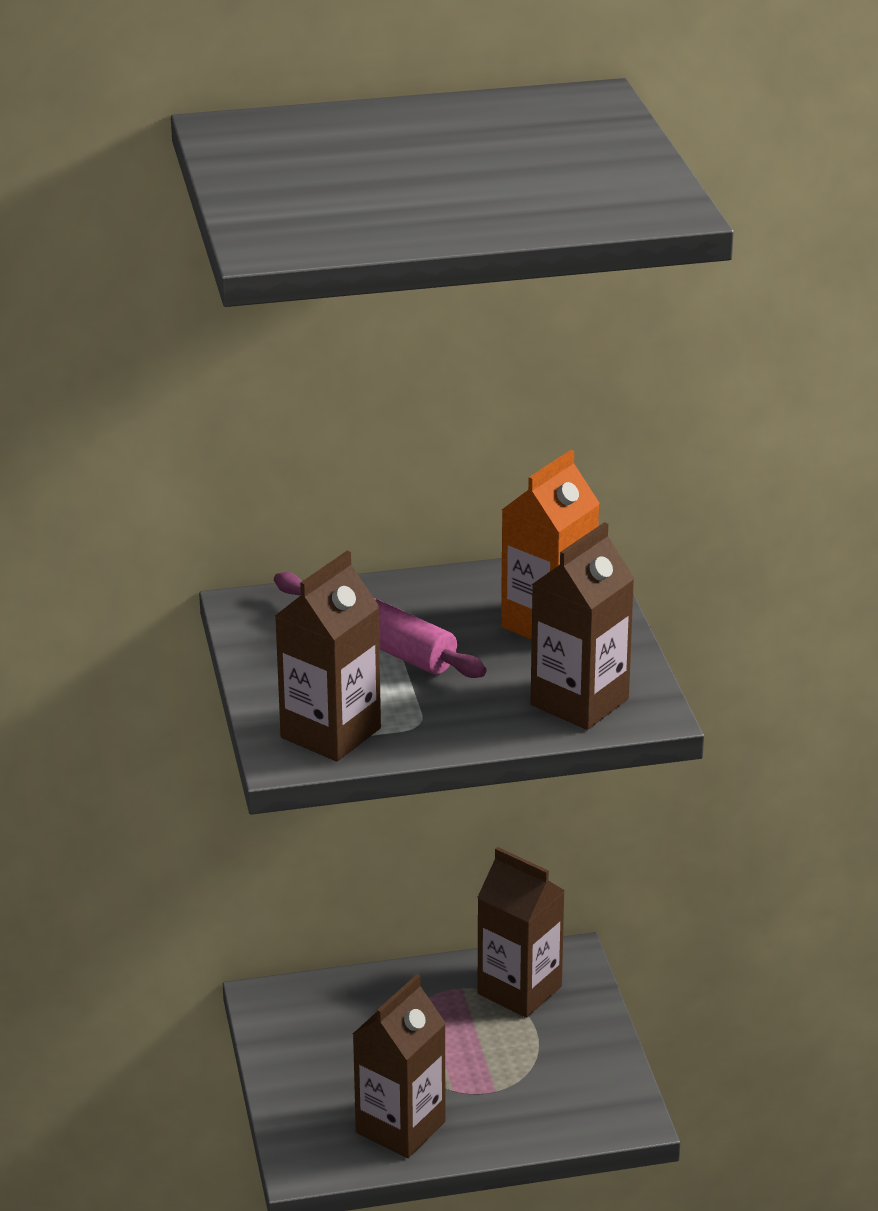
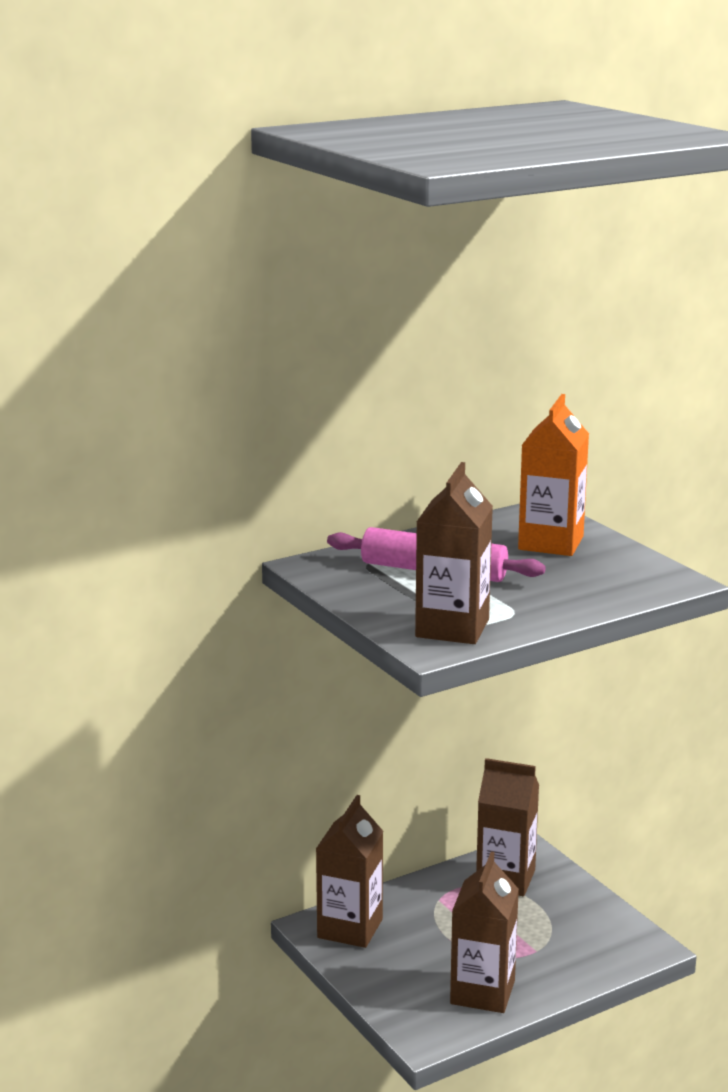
camera: 20 degrees left, 10 degrees down
brown carton [531,522,635,730] -> brown carton moved to [316,795,383,948]

